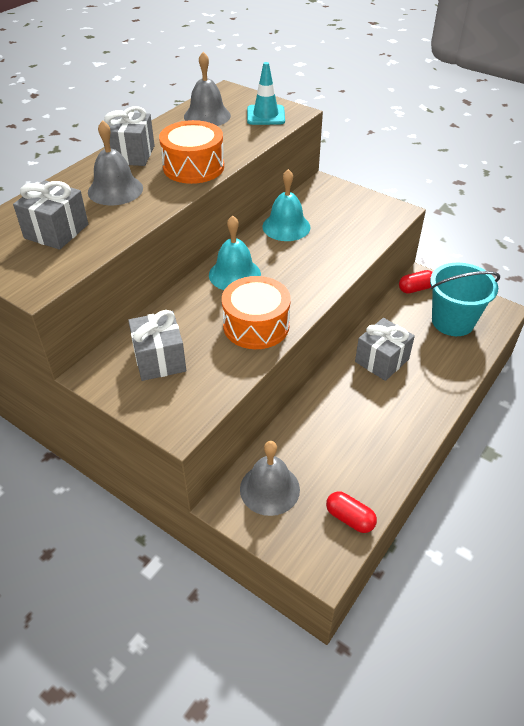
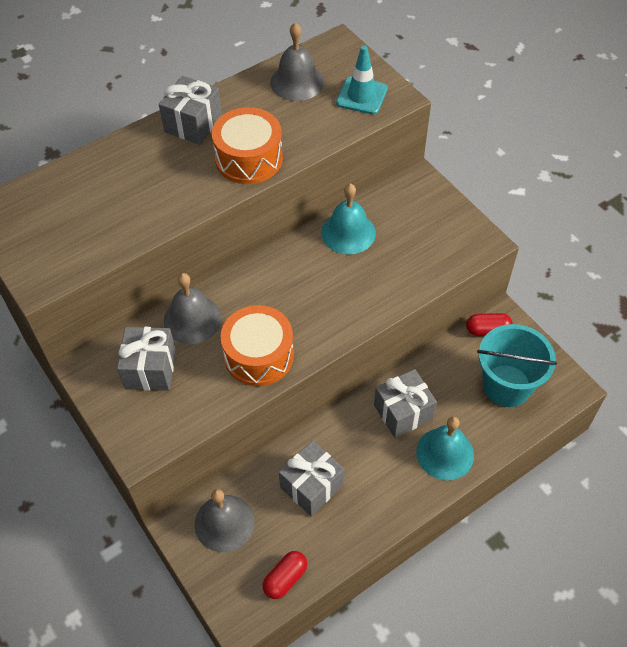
camera: 20 degrees right, 10 degrees up
grey gift [13,180,88,250] -> grey gift moved to [279,441,344,516]
grey bell [88,120,143,206] -> grey bell moved to [164,273,222,344]
turquoise bell [209,215,261,290] -> turquoise bell moved to [416,416,474,480]
red capsule [326,491,377,533] -> red capsule turned 75 degrees clockwise [263,551,307,599]

